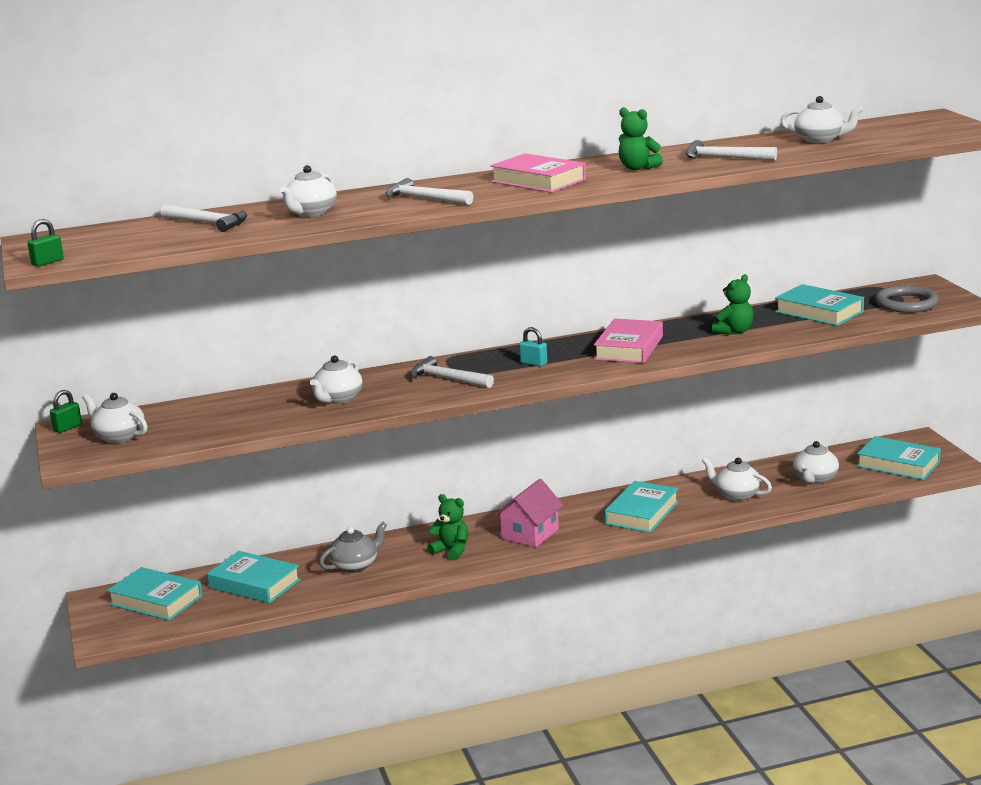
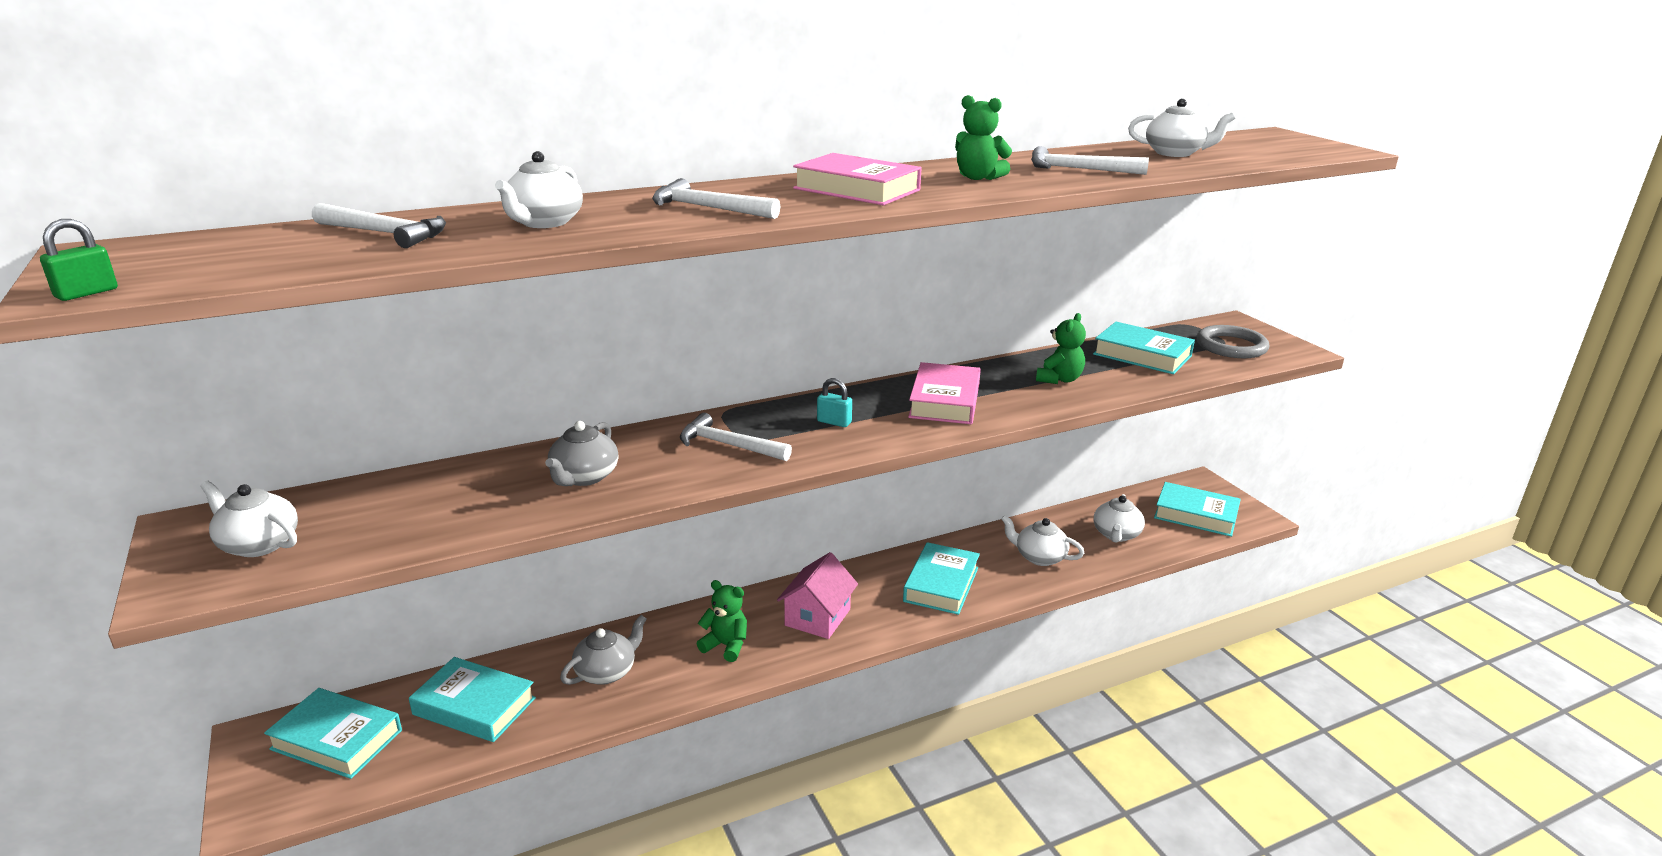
camera: 10 degrees left, 5 degrees up
green padlock [50,390,82,433] -> none
white teapot [310,355,363,404] -> grey teapot [545,421,619,486]

